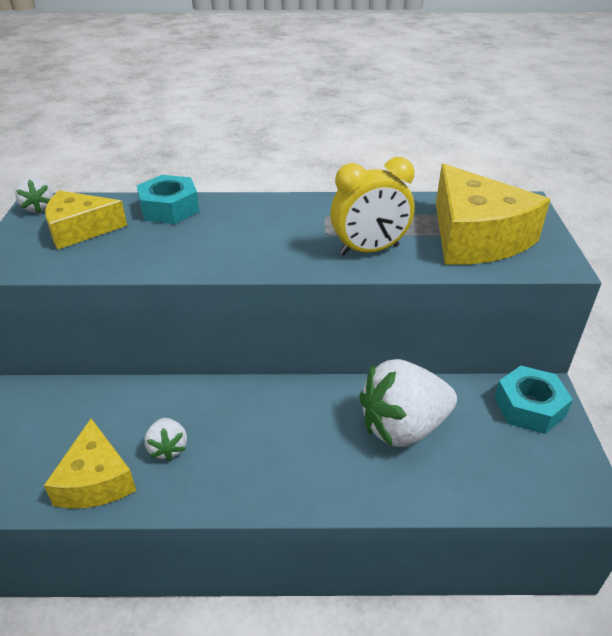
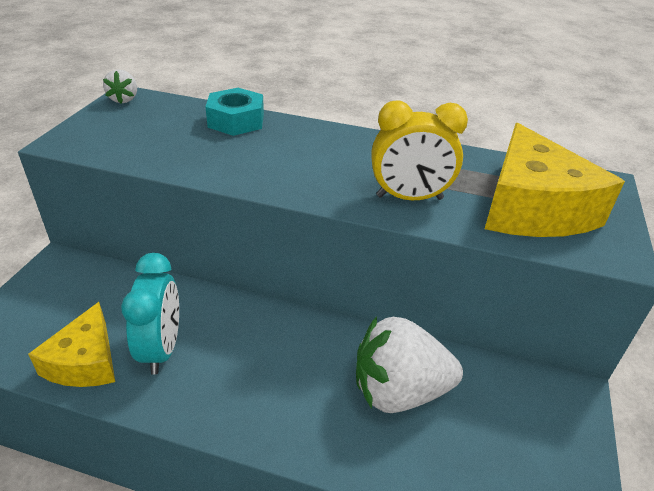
camera: 15 degrees right, 0 degrees up
yellow cheese [45,190,127,249] -> none
white strawberry [145,418,187,461] -> turquoise clock [121,253,179,375]
turquoise nut [494,366,573,434] -> none

